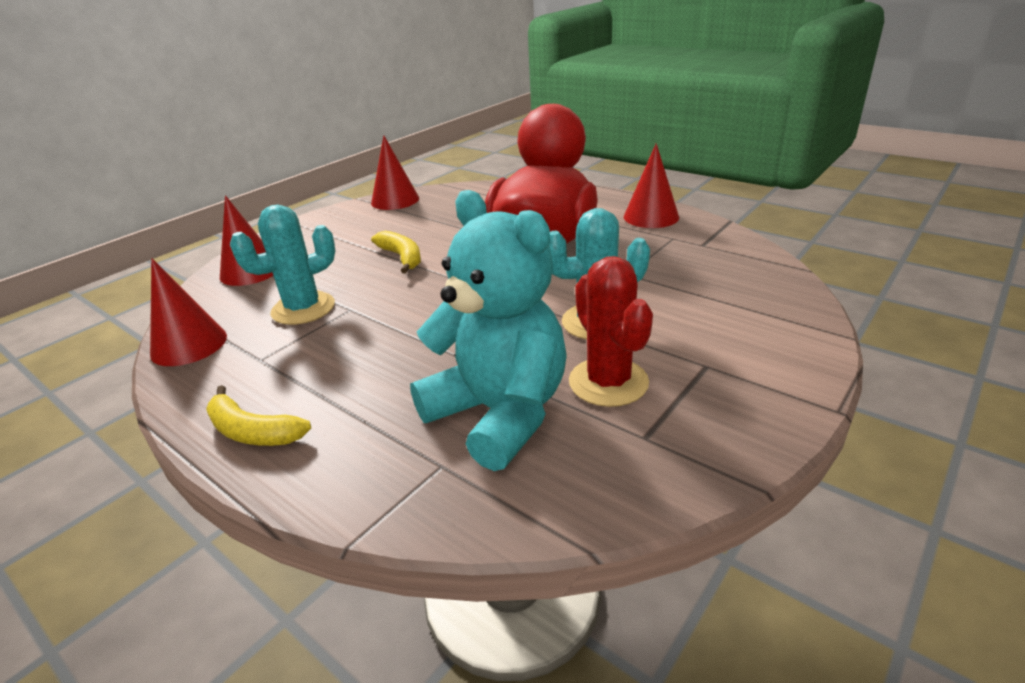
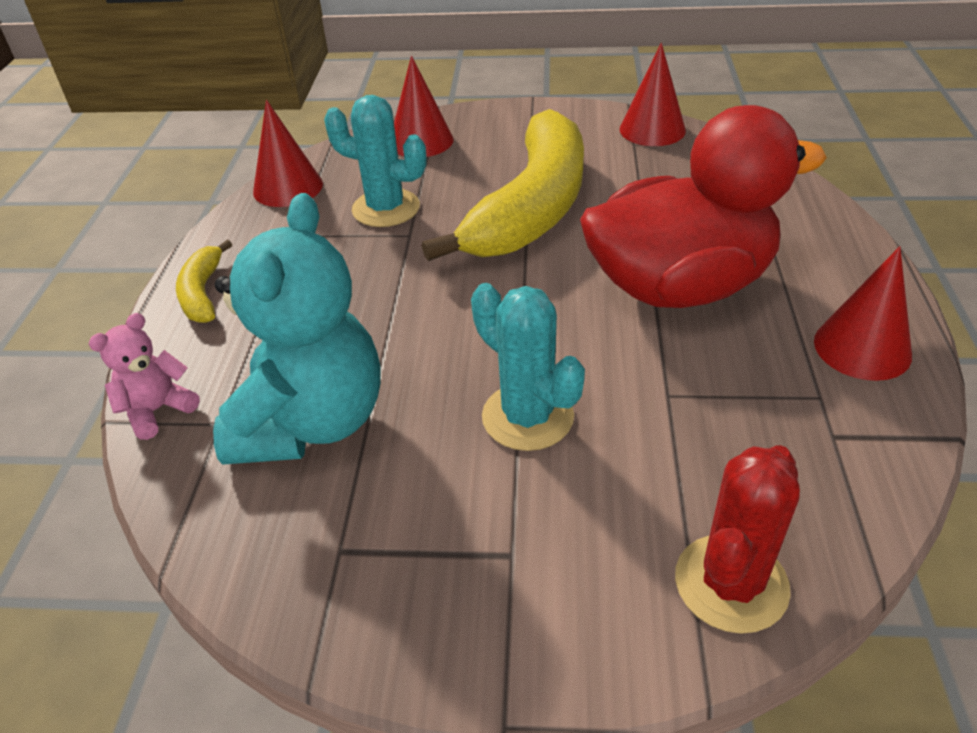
camera: 55 degrees right, 10 degrees up
yellow banana [371,231,421,273] -> yellow banana [422,109,584,261], size x2.35
red cactus [569,256,653,407] -> red cactus moved to [675,445,800,634]
none -> pink teddy bear [89,313,200,440]

